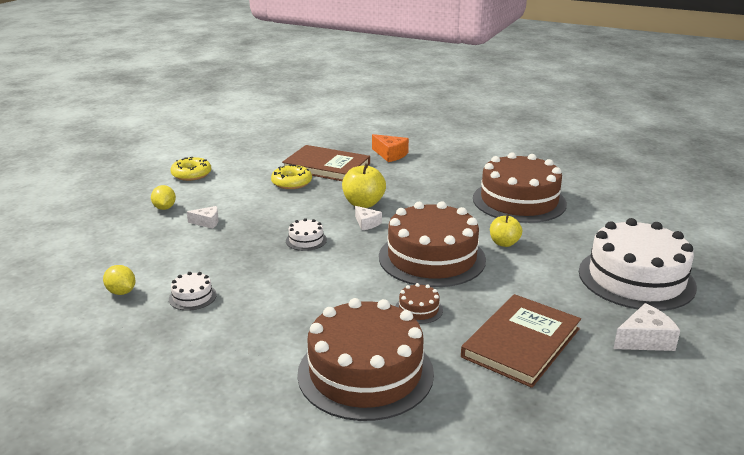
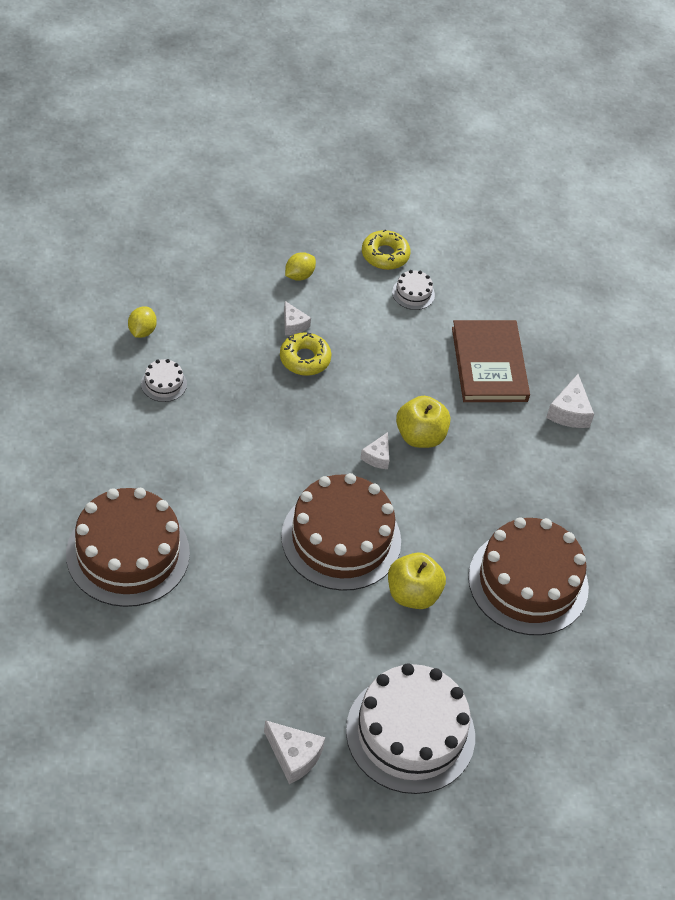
camera: 55 degrees right, 25 degrees up
yellow donut [271,164,312,189] -> yellow donut moved to [280,332,331,376]
white cake [286,218,327,251] -> white cake moved to [392,270,435,310]
orange cheese [372,134,409,162] -> white cheese [546,374,594,428]
brown cake [396,283,443,324] -> none
brown book [461,294,581,388] -> none
yellow apple [490,214,522,247] -> yellow apple [388,552,446,609], size x1.51

